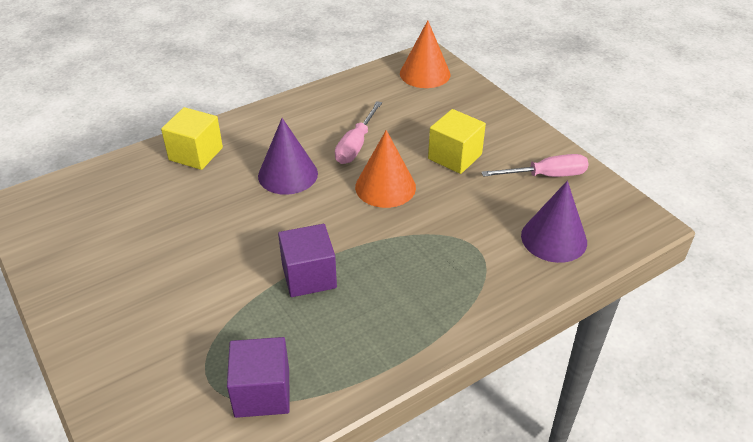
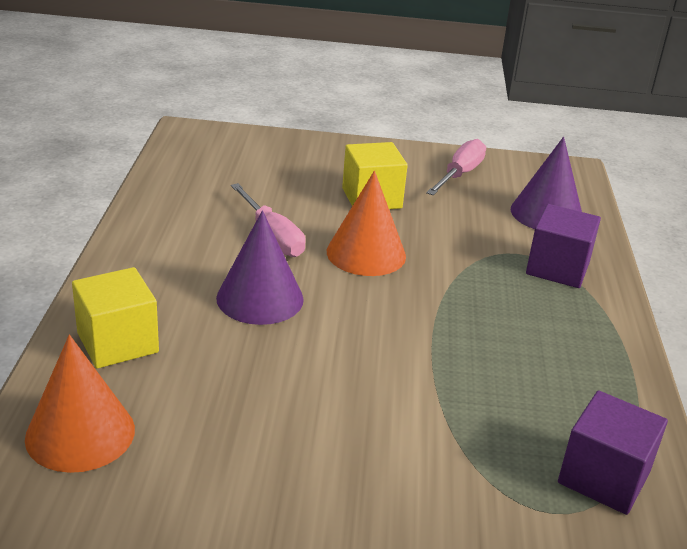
camera: 55 degrees left, 10 degrees down
purple cube [278,224,337,297] -> purple cube moved to [526,204,601,288]
orange cone [400,20,450,88] -> orange cone moved to [25,335,135,473]

